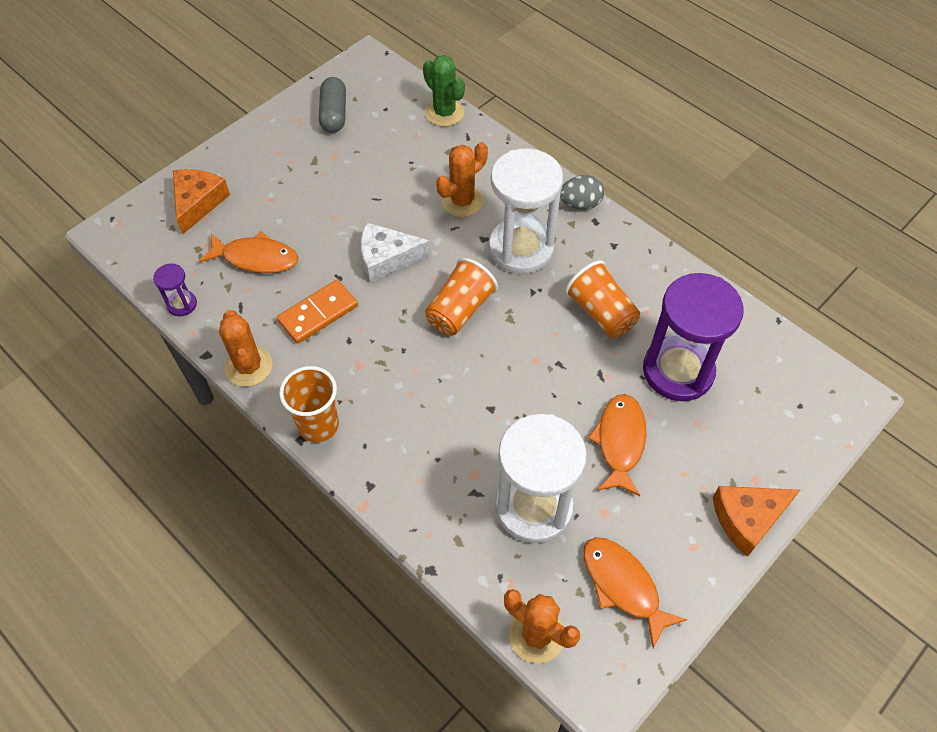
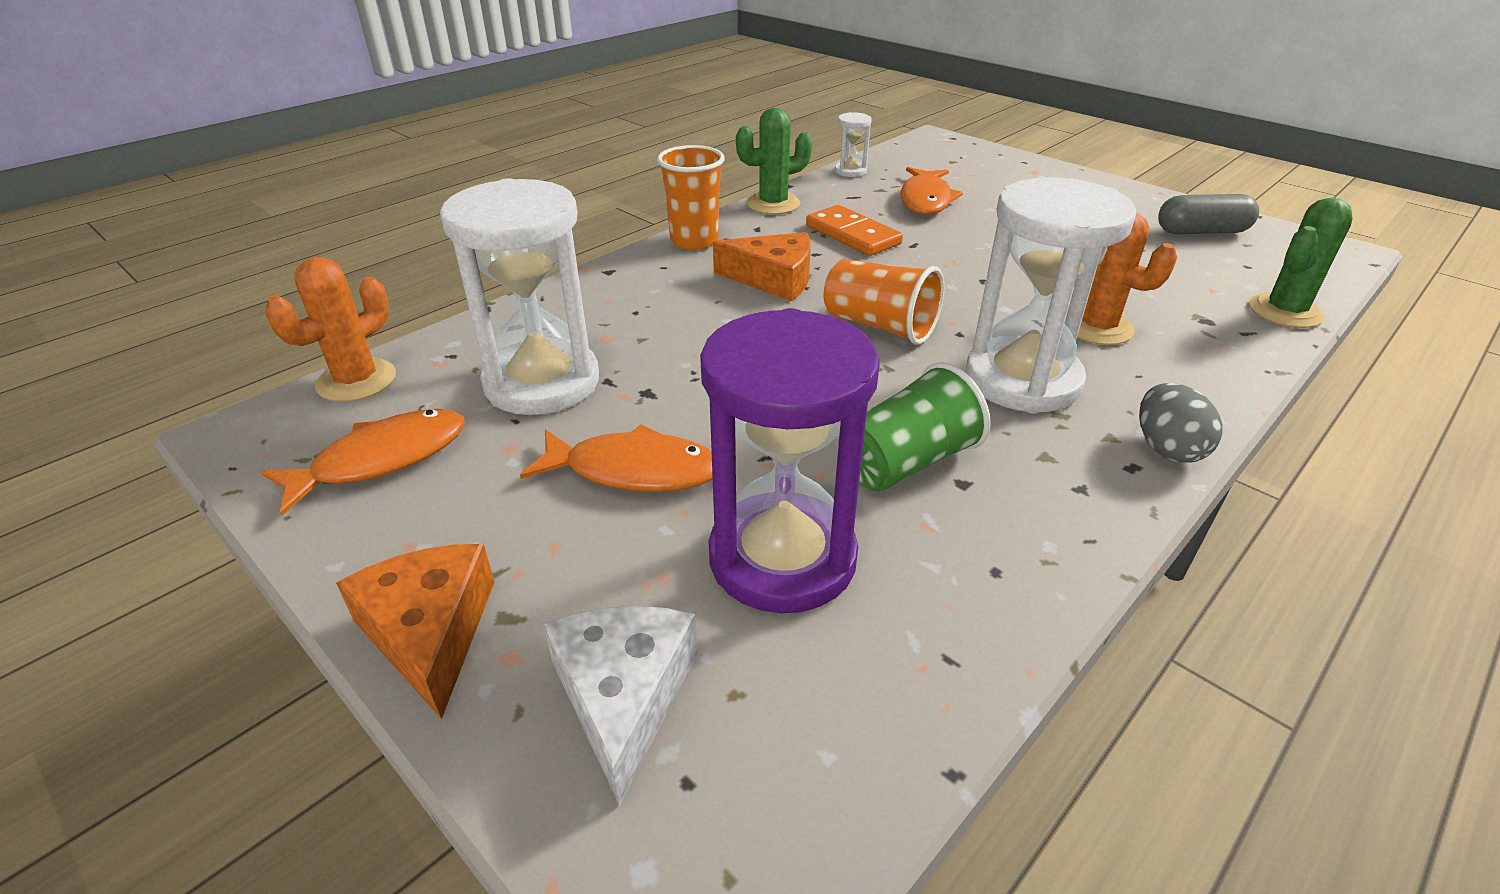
camera: 90 degrees right, 20 degrees down
purple hourglass [153,263,197,316] -> white hourglass [835,112,872,177]
orange cheese [173,169,230,235] -> orange cheese moved to [713,232,811,302]
orange cactus [219,310,273,387] -> green cactus [736,108,812,214]
white cheese [361,222,430,282] -> white cheese moved to [543,606,698,806]
orange cup [565,260,640,338] -> green cup [859,362,991,492]

